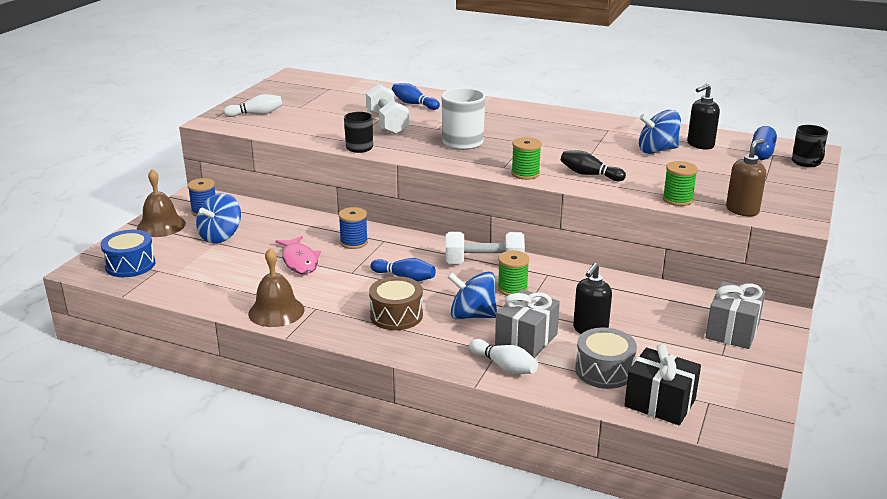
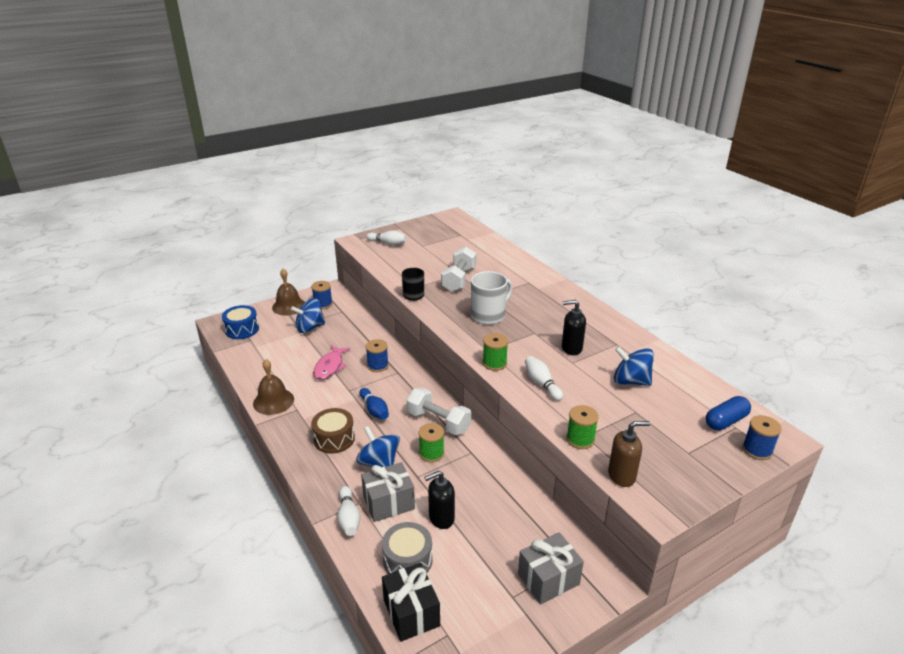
camera: 35 degrees right, 5 degrees up
blue bowling pin [392,83,440,110] -> none
black bowling pin [561,151,626,181] -> white bowling pin [525,356,563,401]
black soap dispenser [687,84,720,150] -> black soap dispenser moved to [562,300,586,355]
black mug [792,125,828,167] -> blue spool [742,415,782,460]

